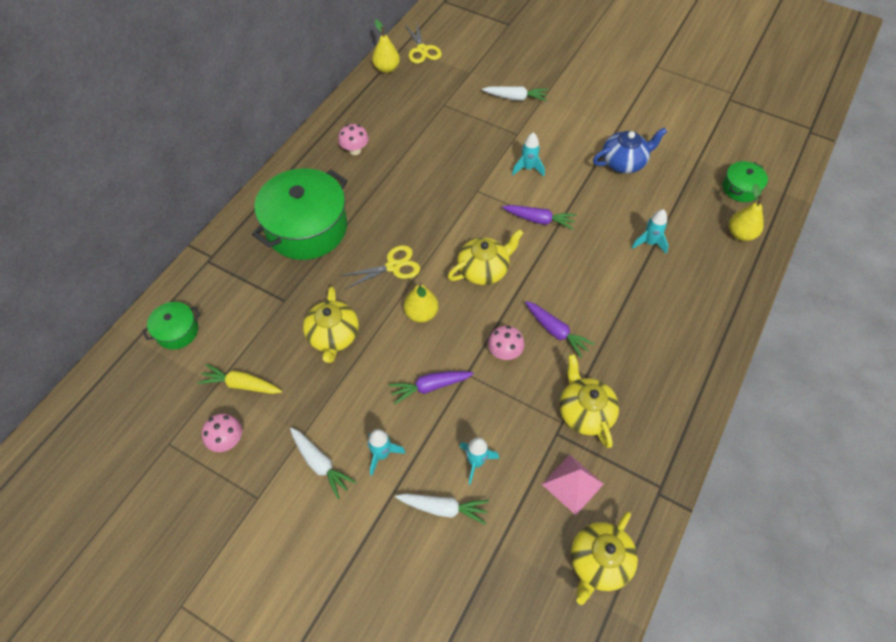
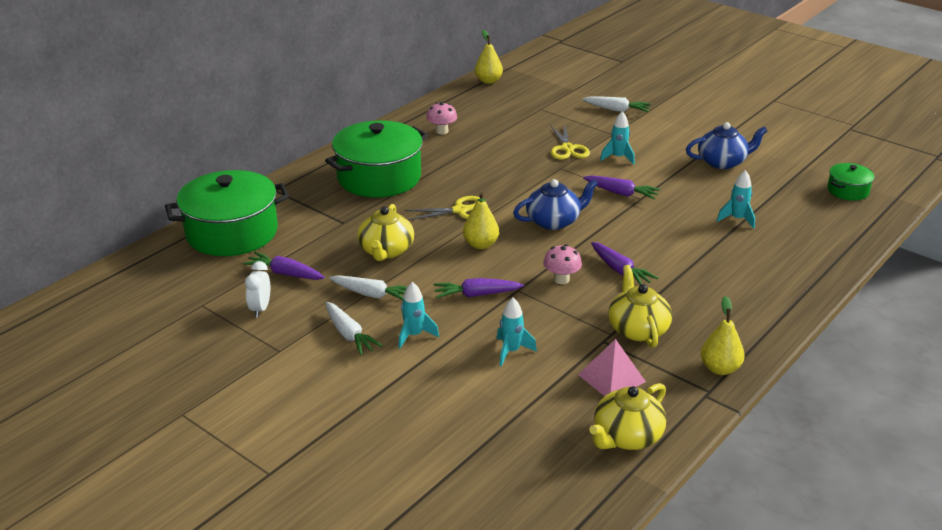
camera: 10 degrees right, 25 degrees down
green pot [142,302,200,349] -> green pot [165,170,289,256], size x2.11
yellow carrot [197,364,282,394] -> purple carrot [243,252,325,280]
pink mushroom [202,414,242,452] -> white clock [245,261,270,318]
white carrot [395,494,489,525] -> white carrot moved to [329,275,407,300]
yellow scissors [405,24,442,64] -> yellow scissors moved to [551,125,590,160]
yellow teapot [448,229,524,285] -> blue teapot [513,179,598,230]
yellow pear [729,184,764,241] -> yellow pear moved to [701,296,744,375]

